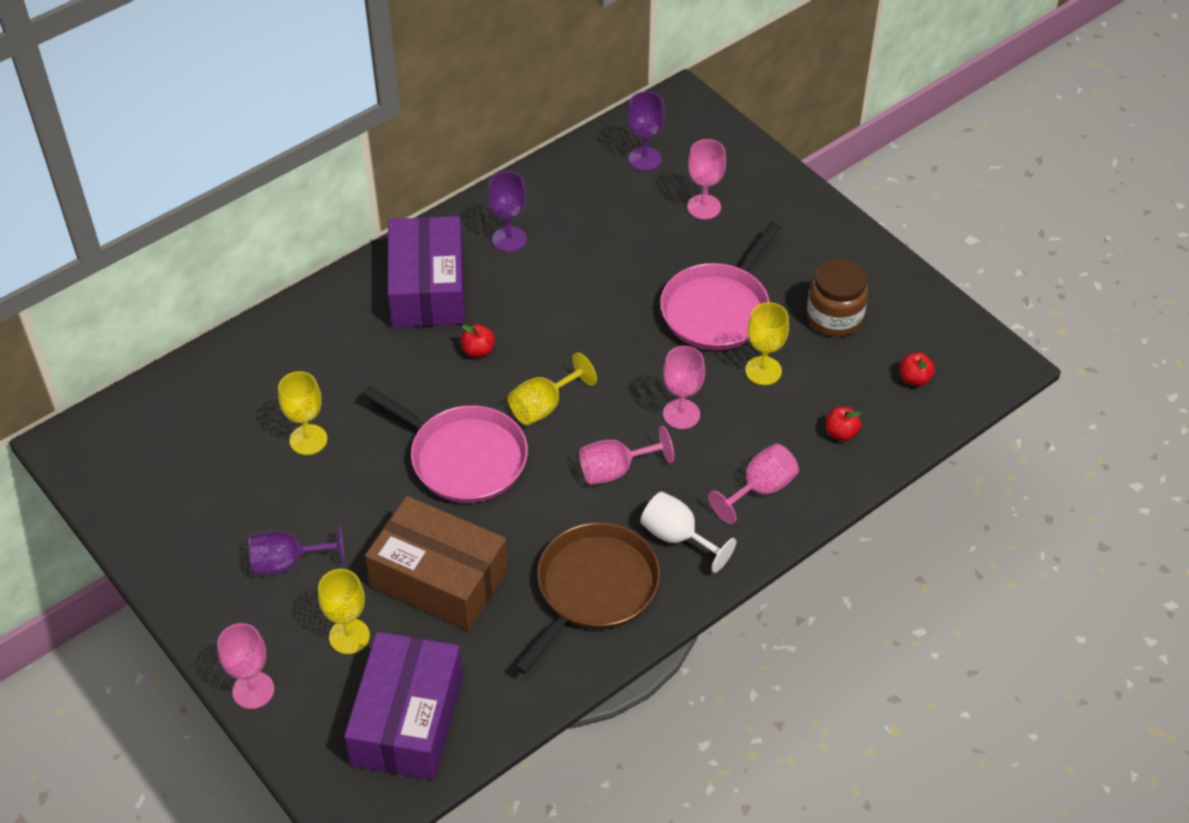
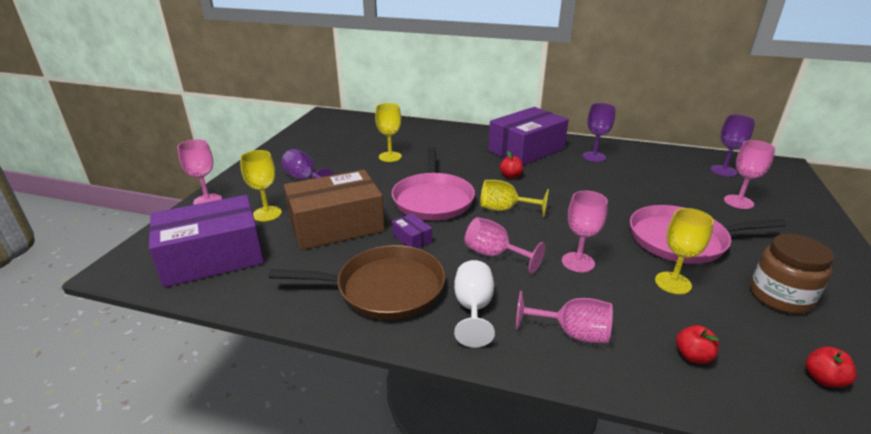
camera: 55 degrees right, 20 degrees down
brown box [365,496,508,630] -> brown box turned 75 degrees clockwise [284,170,385,250]
none -> purple box [392,213,432,248]

